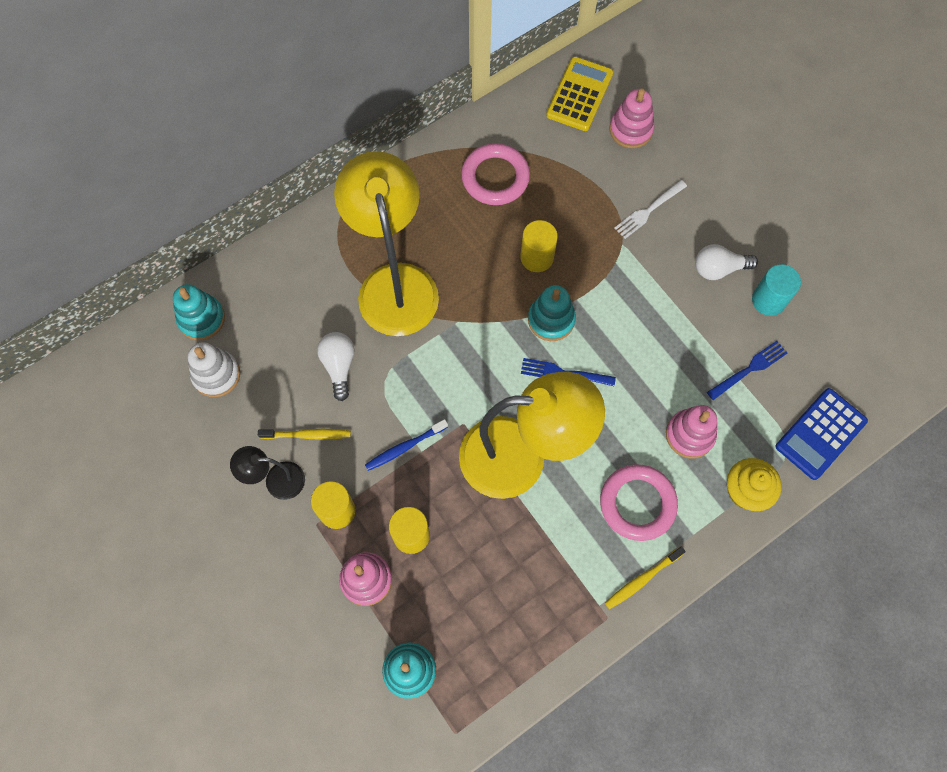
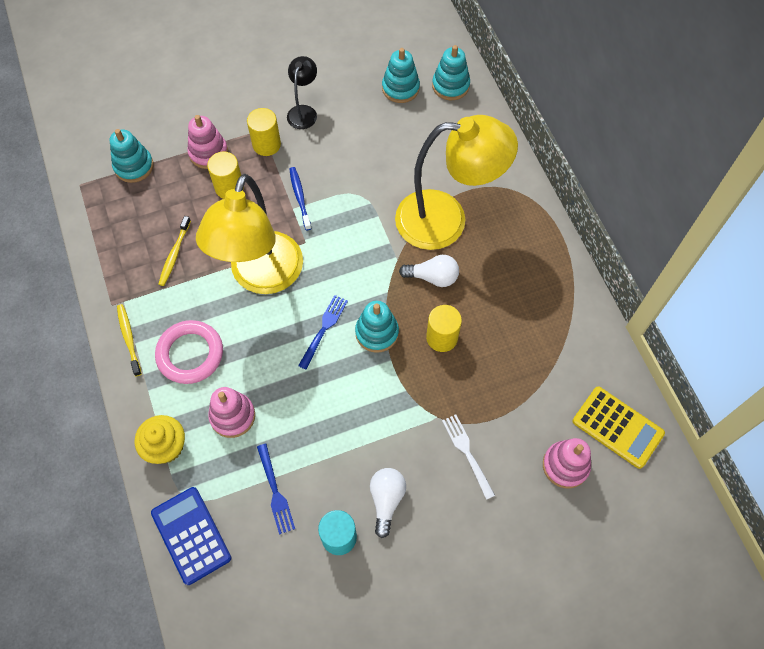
camera: 105 degrees right, 5 degrees down
white stacking toy [188,342,240,397] -> turquoise stacking toy [382,48,420,103]
yellow toothbrush [258,429,351,440] -> yellow toothbrush moved to [158,216,191,286]
white light bulb [317,332,354,401] -> white light bulb moved to [399,255,459,287]
pink ring [461,143,530,205] -> none

